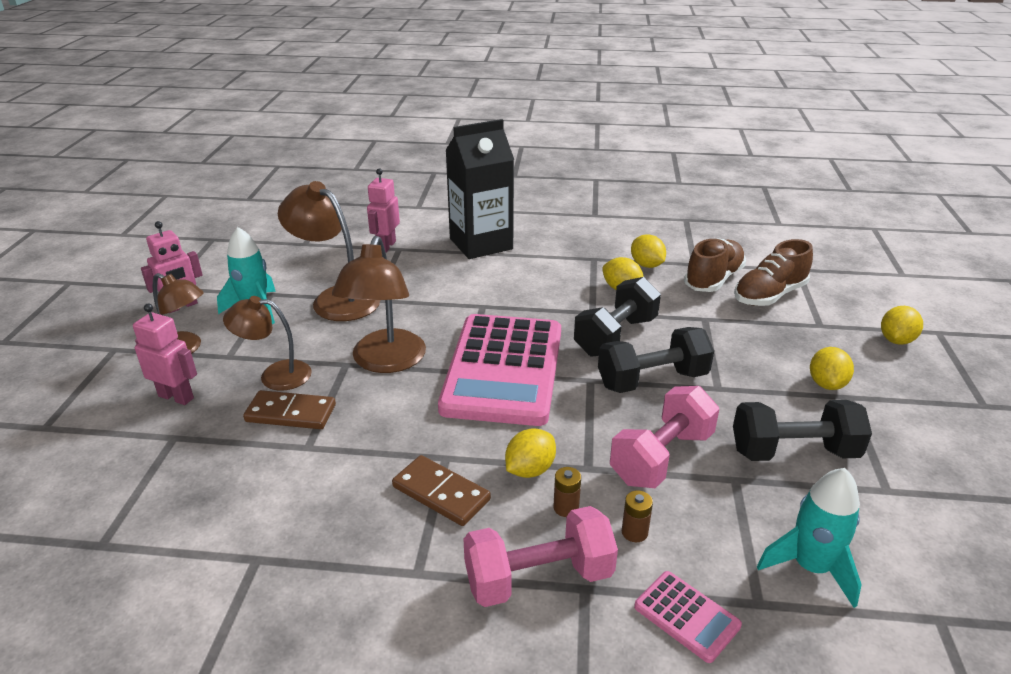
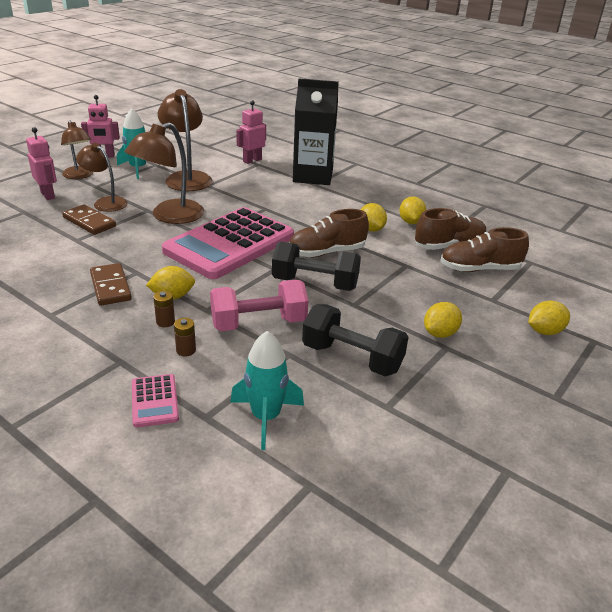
camera: 30 degrees right, 0 degrees up
pink dumbbell [463,506,618,607] -> none
black dumbbell [574,277,661,357] -> brown shoe [289,209,369,258]

